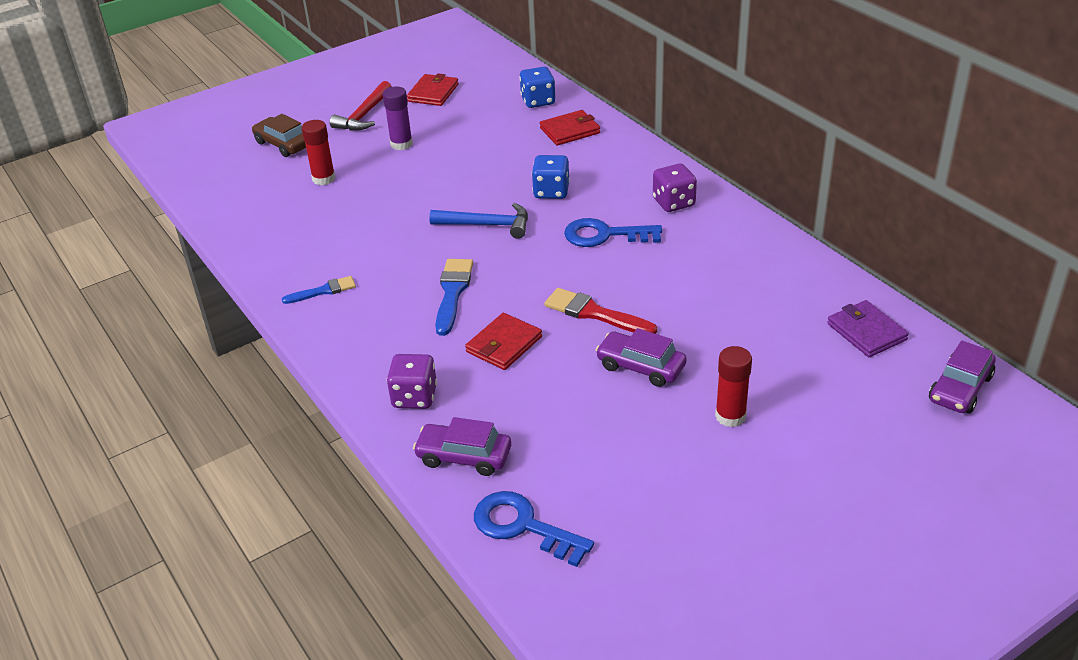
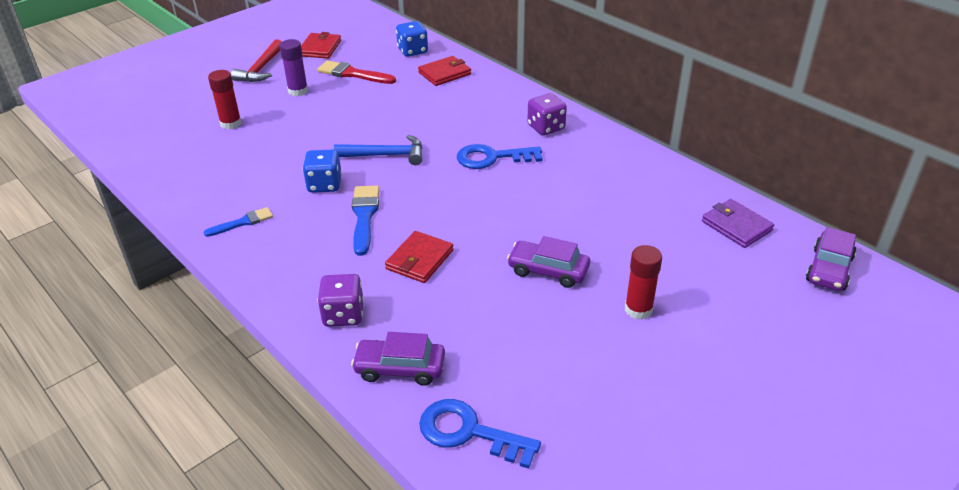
camera: 10 degrees left, 0 degrees up
brown car [252,114,306,157] -> none
blue dice [532,155,570,199] -> blue dice moved to [303,150,342,193]
red brush [544,288,657,334] -> red brush moved to [317,60,396,84]

